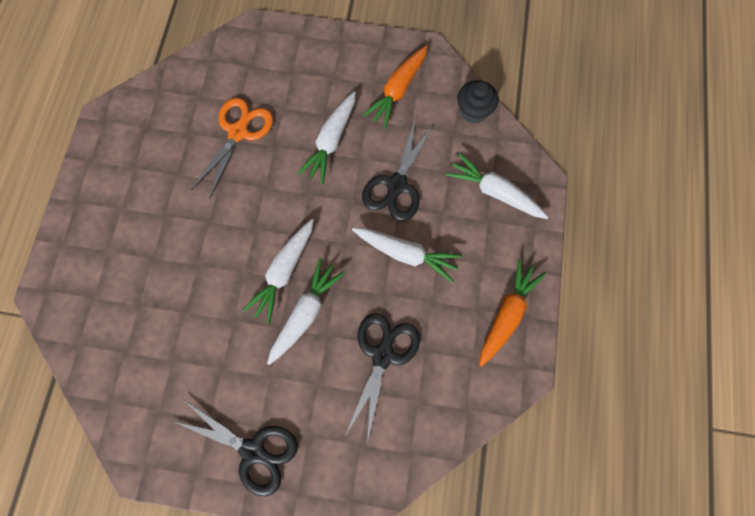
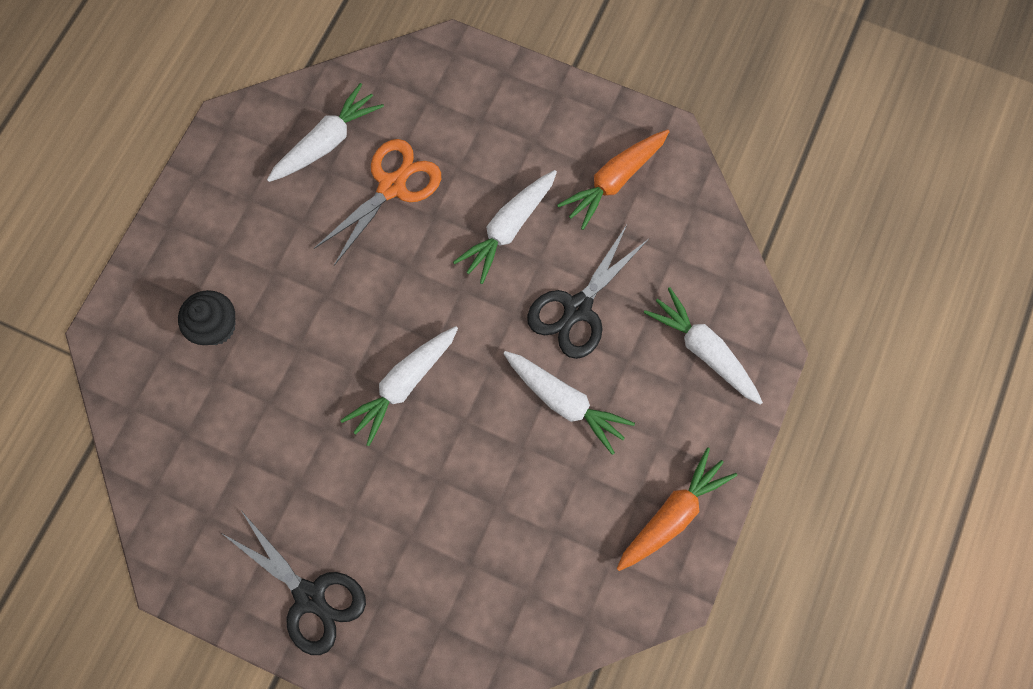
camera: 15 degrees right, 0 degrees up
white carrot [267,258,345,365] -> white carrot moved to [267,83,384,182]
black scissors [345,313,420,443] -> none
black cupcake [457,80,498,124] -> black cupcake moved to [178,290,236,345]

